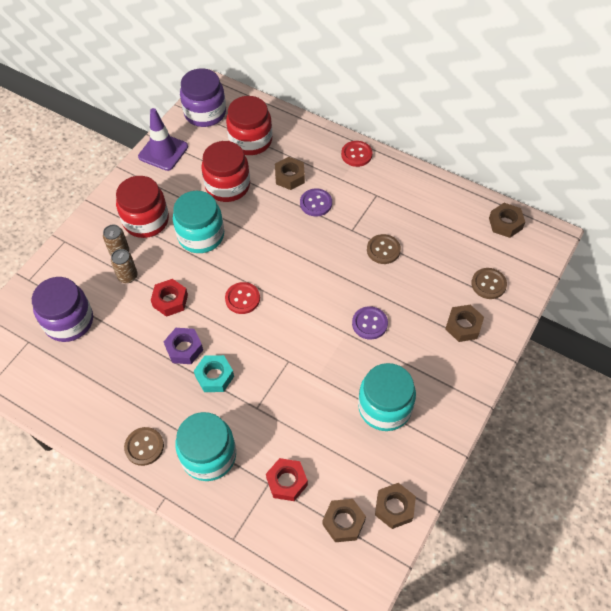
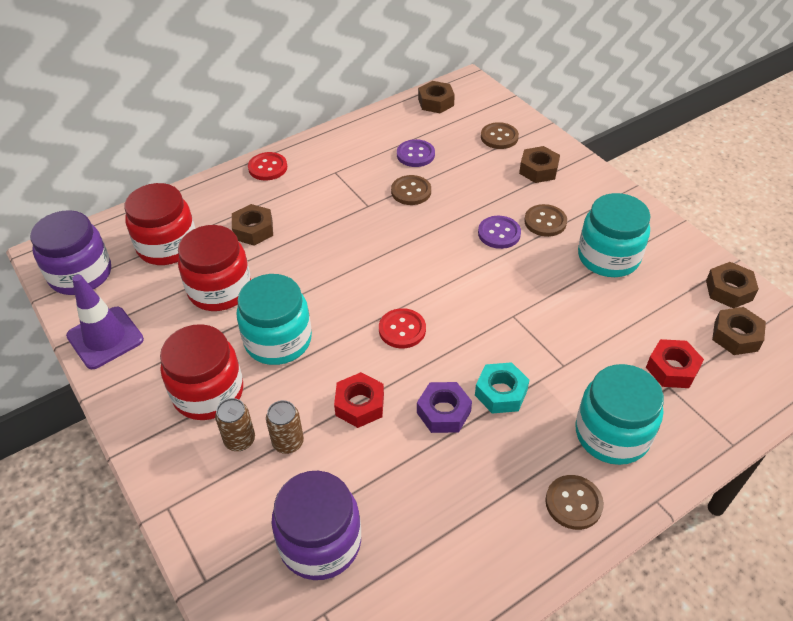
camera: 65 degrees left, 10 degrees down
purple button [300,189,332,216] -> purple button moved to [397,139,435,167]
none -> brown button [524,204,567,237]

